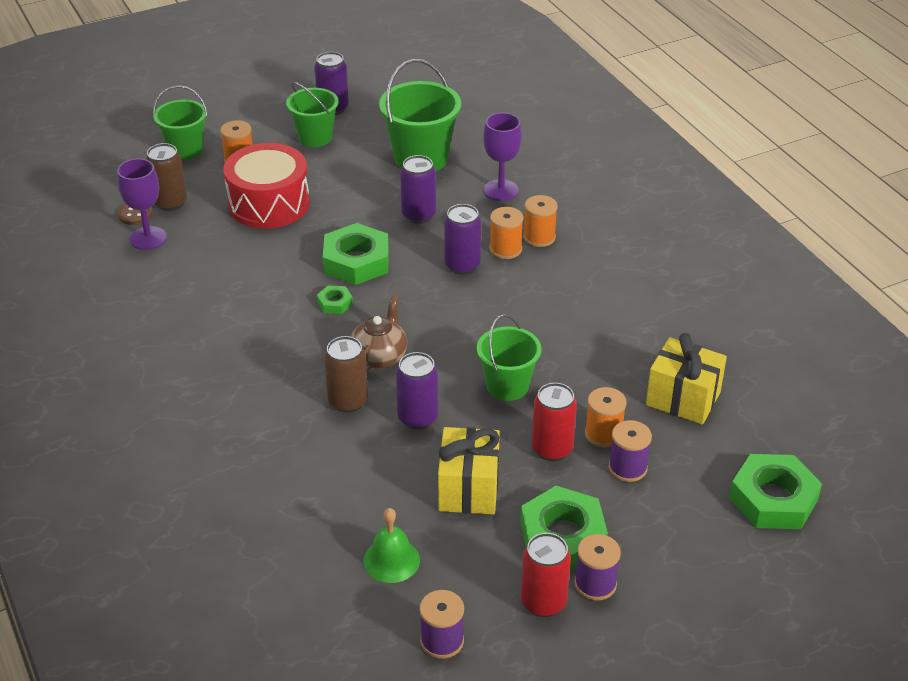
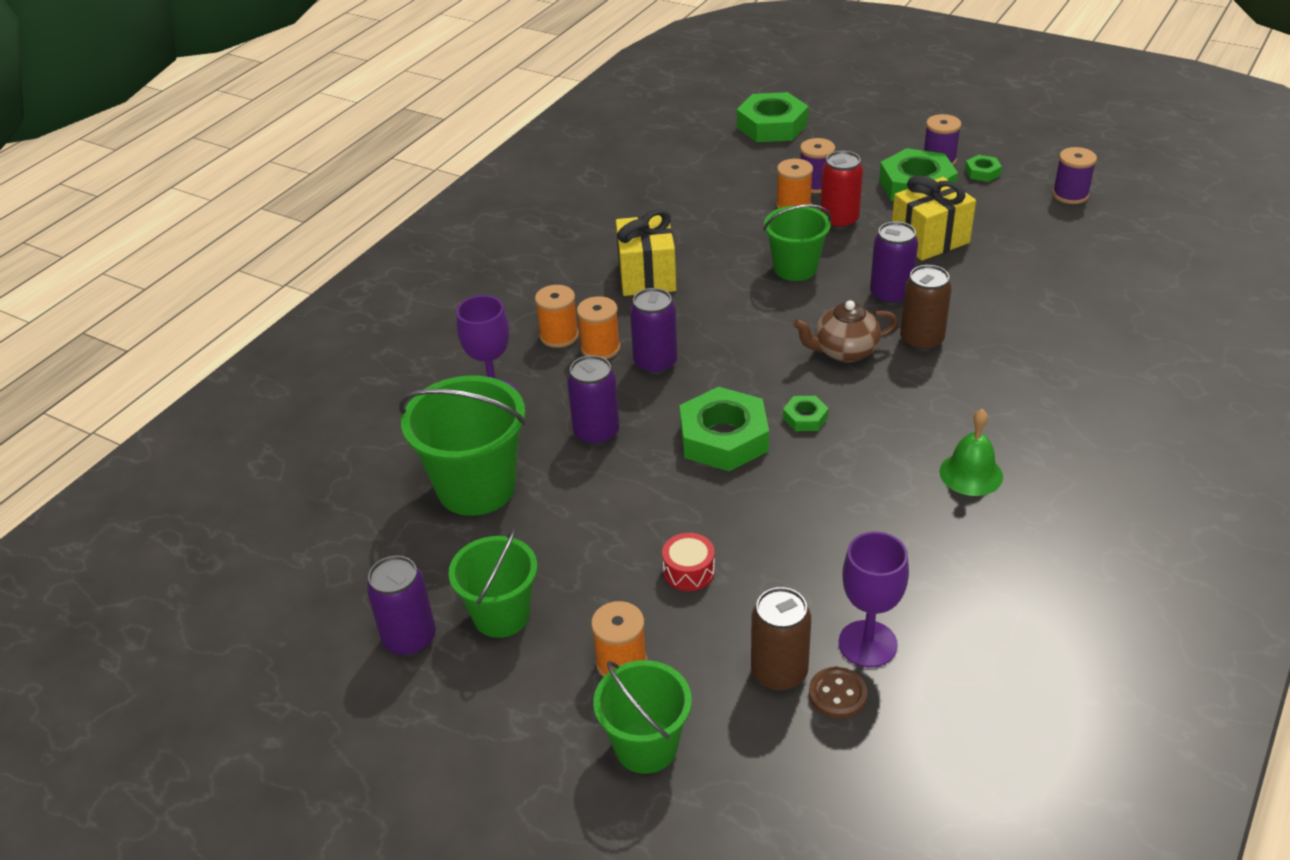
camera: 120 degrees left, 0 degrees up
red drum [223,143,310,229] -> red drum [662,533,715,591], size x0.42
green bell [364,508,420,583] -> green bell moved to [939,409,1003,496]
red can [521,533,571,617] -> green nut [965,155,1002,182]
yellow gift [646,333,727,425] -> yellow gift moved to [616,209,676,296]

